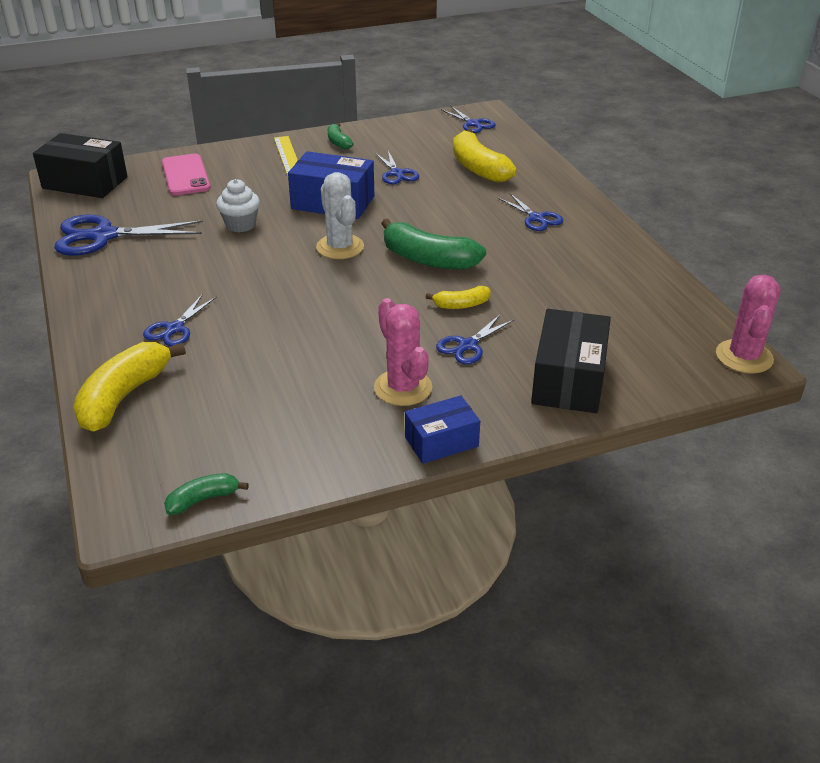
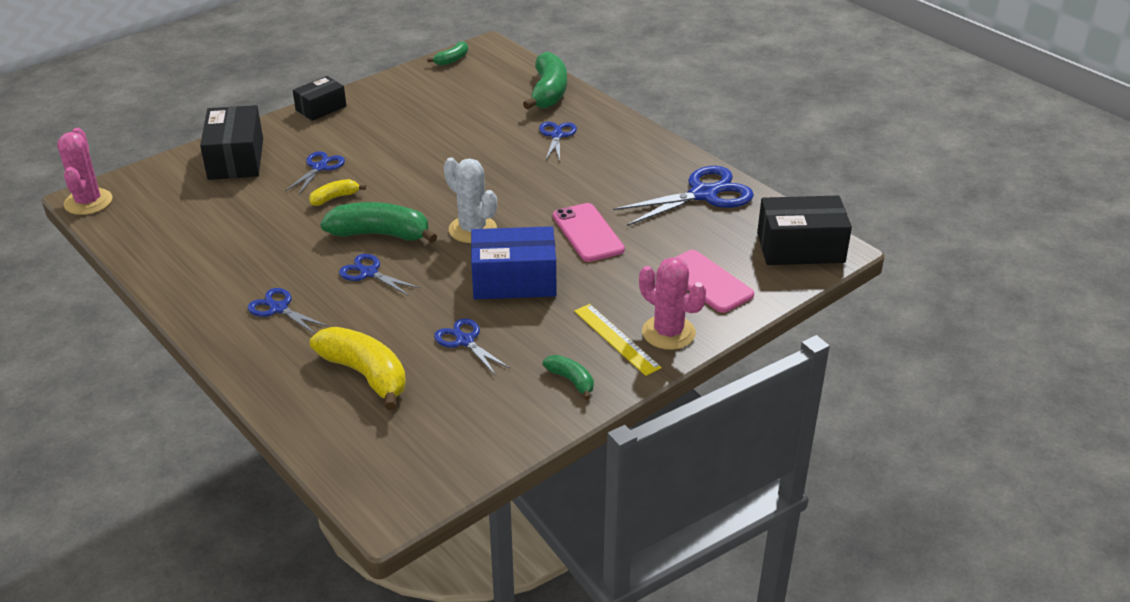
camera: 160 degrees right, 0 degrees up
yellow banana [73,342,186,432] -> green banana [523,52,567,109]
white cupcake [216,179,260,232] -> pink phone [553,203,625,262]
pink cactus [374,298,432,406] -> pink cactus moved to [639,257,706,350]
blue box [405,395,480,464] -> black box [293,76,346,121]
blue scissors [441,106,496,133] -> blue scissors moved to [339,254,420,296]

